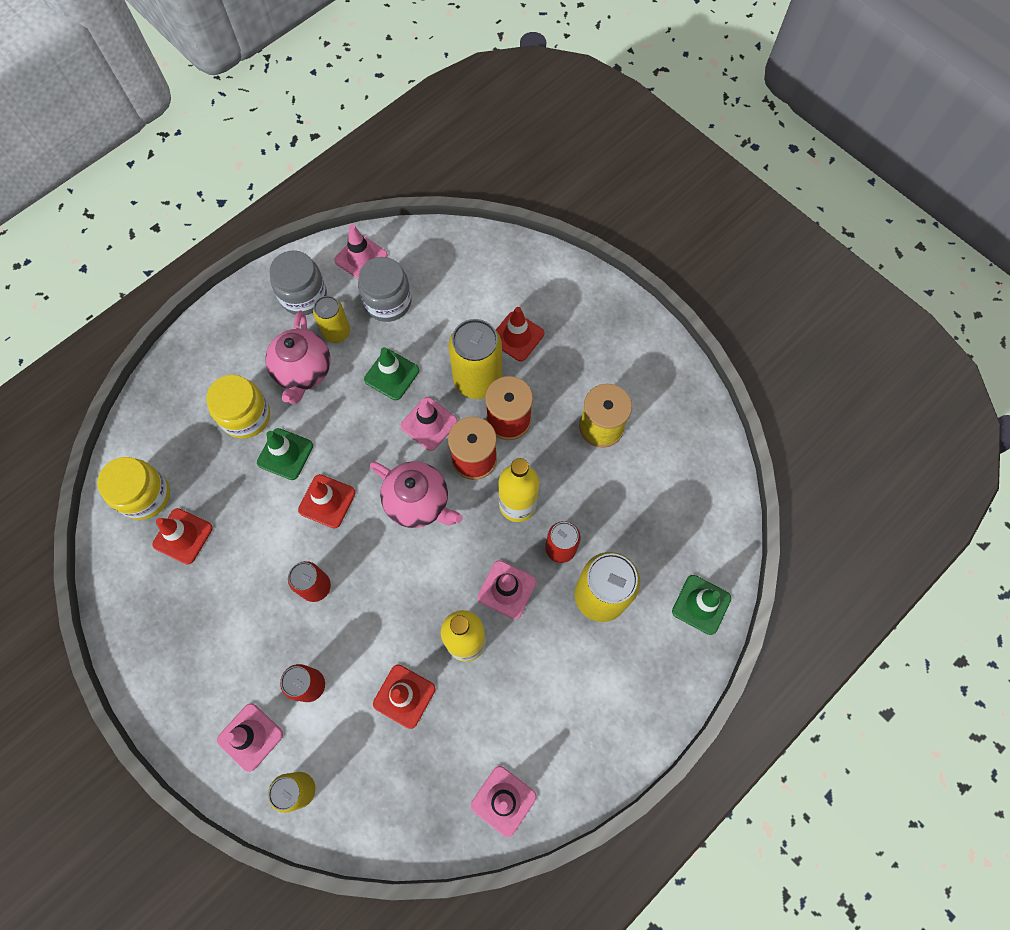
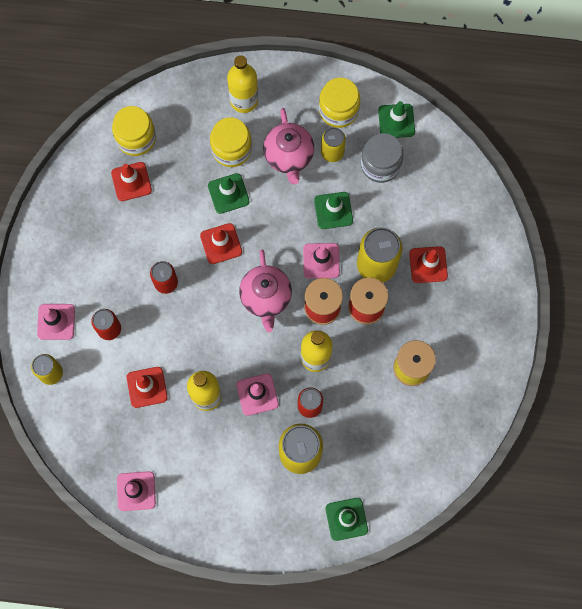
camera: 50 degrees right, 5 degrees up
pink teapot [266,311,331,404] -> pink teapot turned 60 degrees counterclockwise [263,108,314,184]
grey jar [270,251,327,315] -> yellow jar [319,78,360,128]
pink traffic cone [334,224,388,279] -> green traffic cone [378,101,415,138]
none -> yellow bottle [227,55,258,113]

